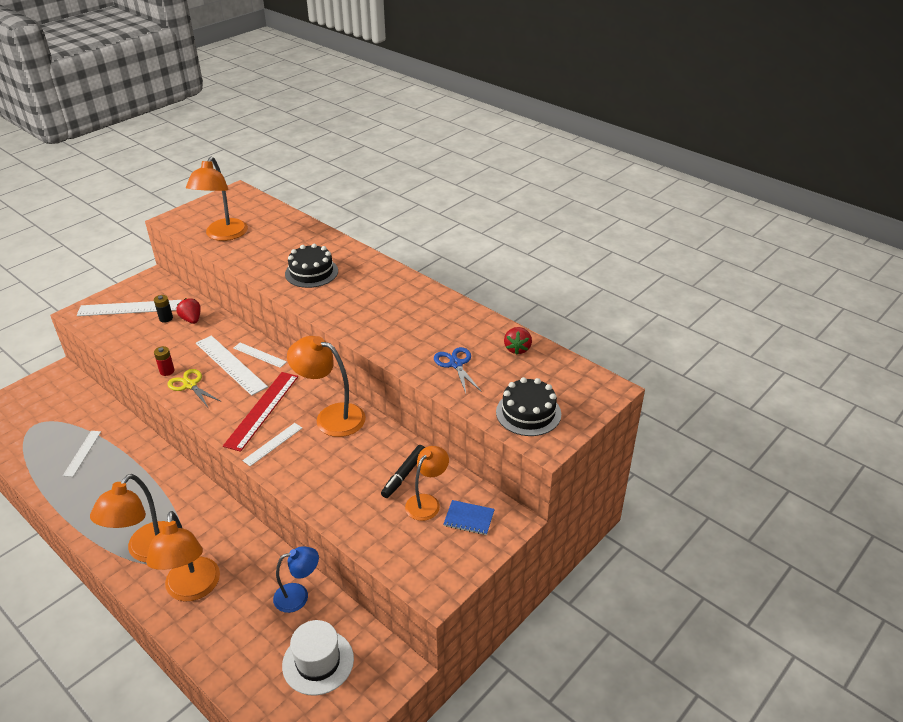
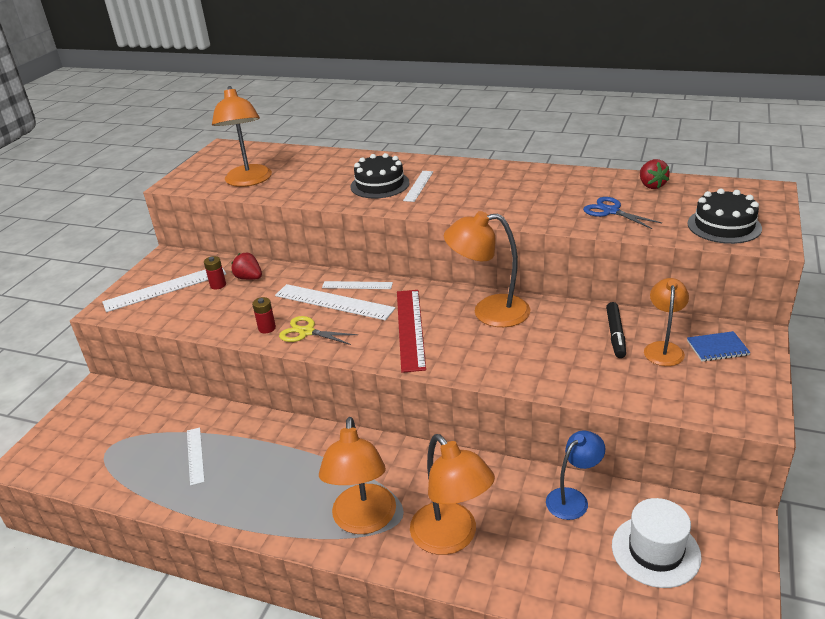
camera: 20 degrees left, 5 degrees down
black battery [154,295,173,323] -> red battery [204,256,226,289]
white ruler [242,423,302,466] -> white ruler moved to [403,171,433,202]

